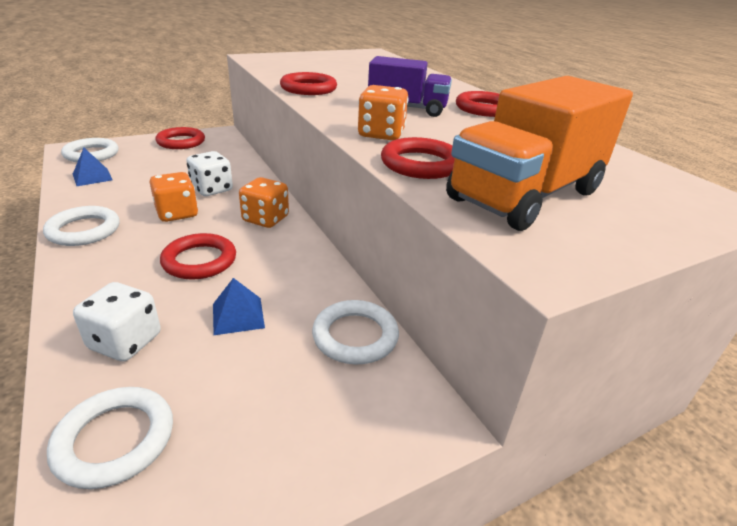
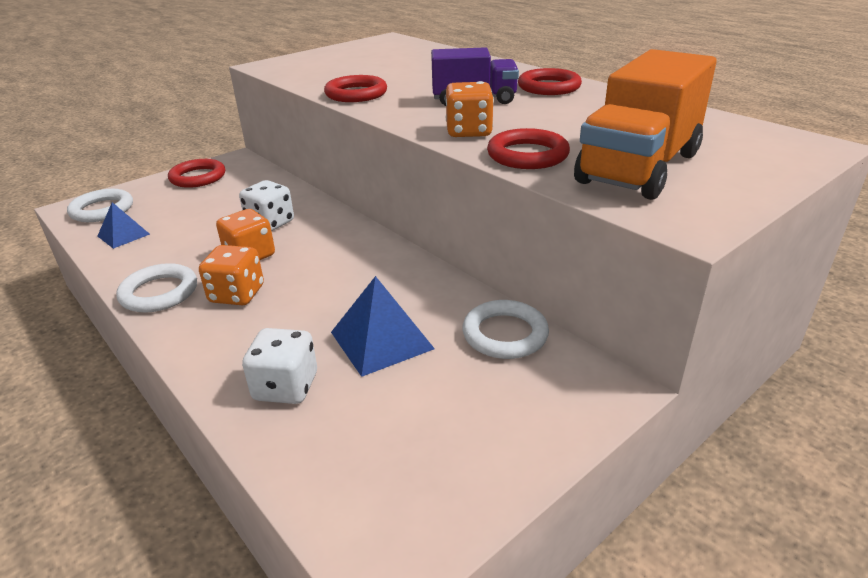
camera: 10 degrees left, 0 degrees up
white ring [47,387,173,489] -> none
red ring [160,233,236,280] -> none
blue pyramid [213,278,265,335] -> blue pyramid [331,276,435,377], size x1.58
orange dice [239,177,289,228] -> orange dice moved to [199,245,264,305]

